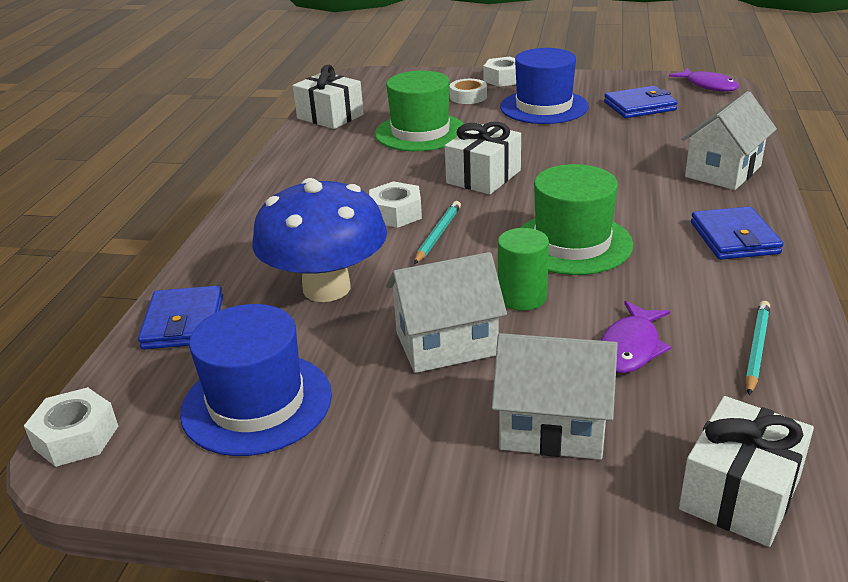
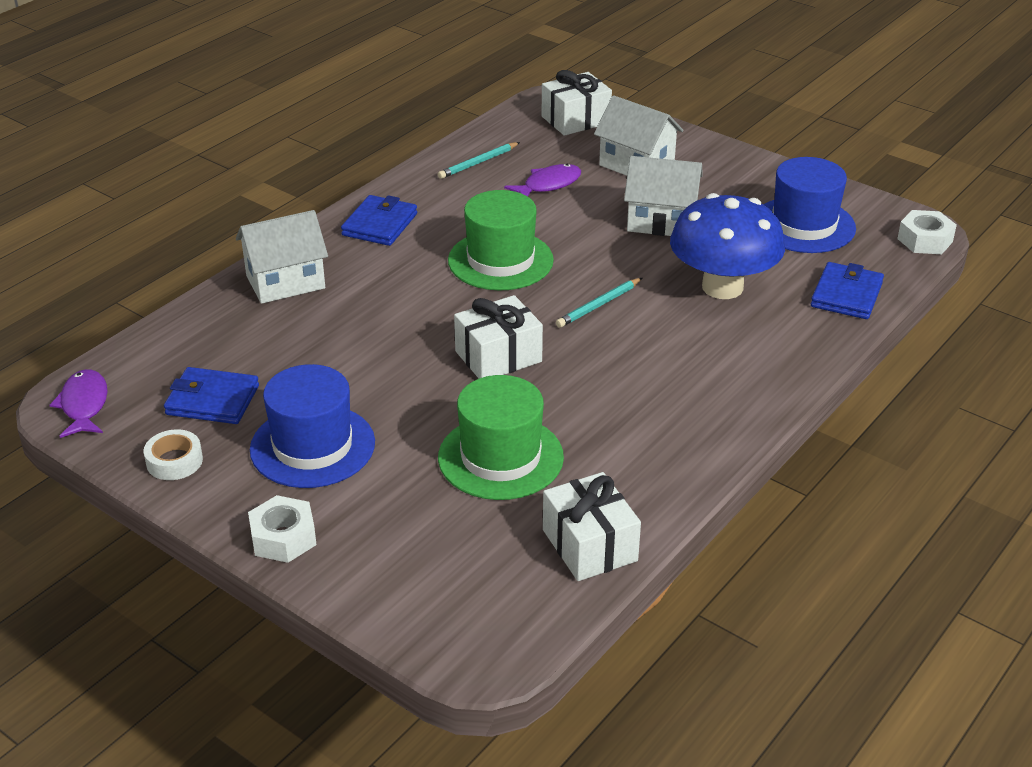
camera: 155 degrees left, 5 degrees up
white nut [369,181,422,228] -> none
white tape [449,79,487,104] -> white tape moved to [144,429,203,480]
green cylinder [498,228,549,311] -> none

